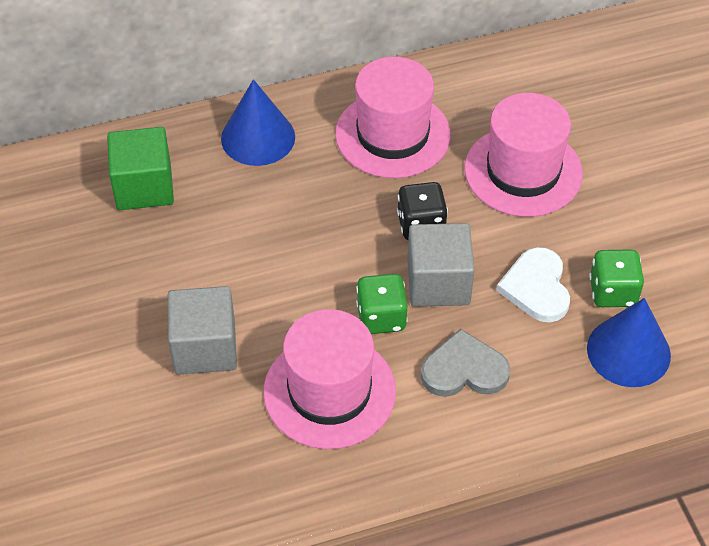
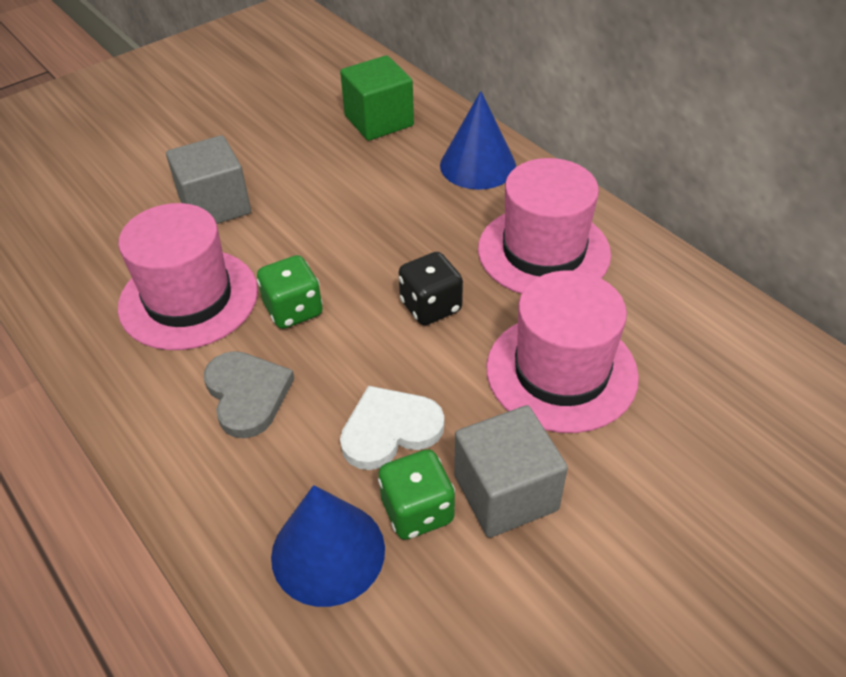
camera: 70 degrees right, 5 degrees down
grey cube [407,223,475,307] -> grey cube moved to [454,405,568,538]

